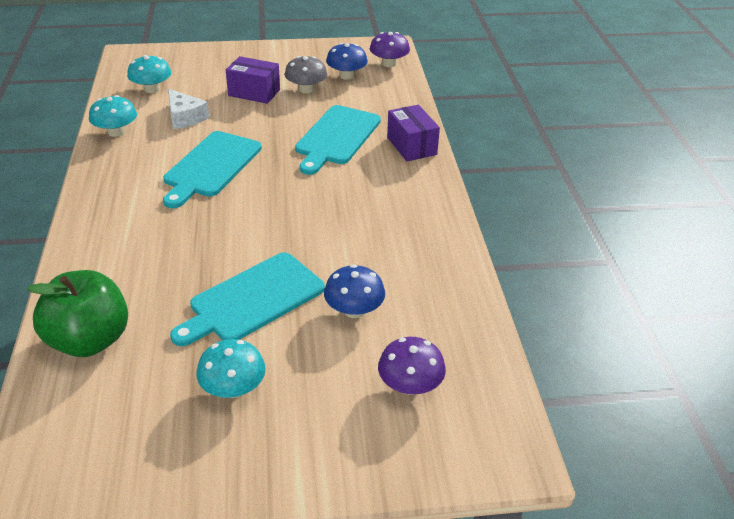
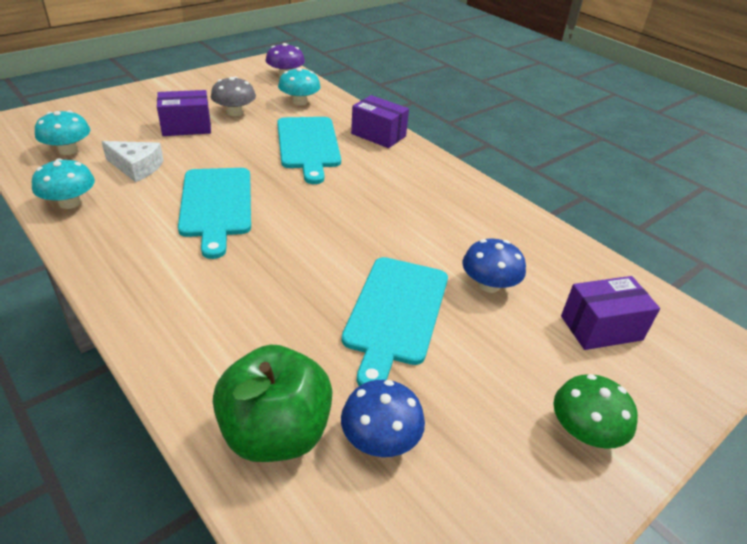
camera: 35 degrees left, 0 degrees up
turquoise mushroom [197,339,266,398] -> turquoise mushroom moved to [278,67,321,106]
blue mushroom [326,43,368,80] -> blue mushroom moved to [341,380,425,457]
purple mushroom [378,337,446,395] -> purple box [561,276,660,350]
none -> green mushroom [553,374,638,449]

